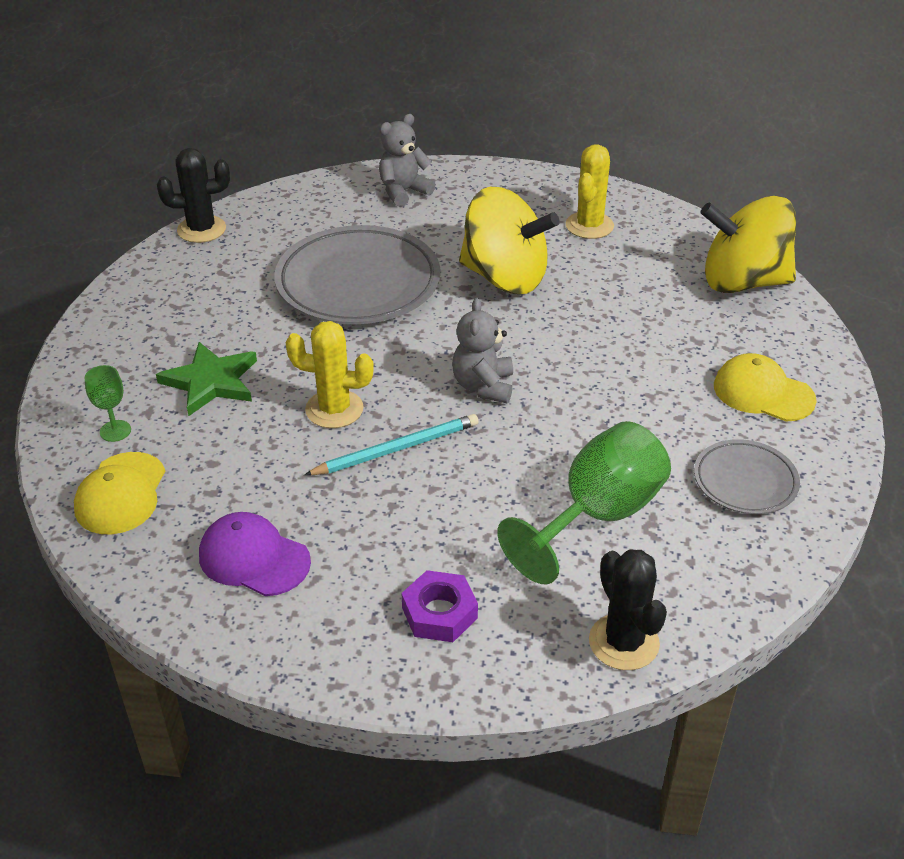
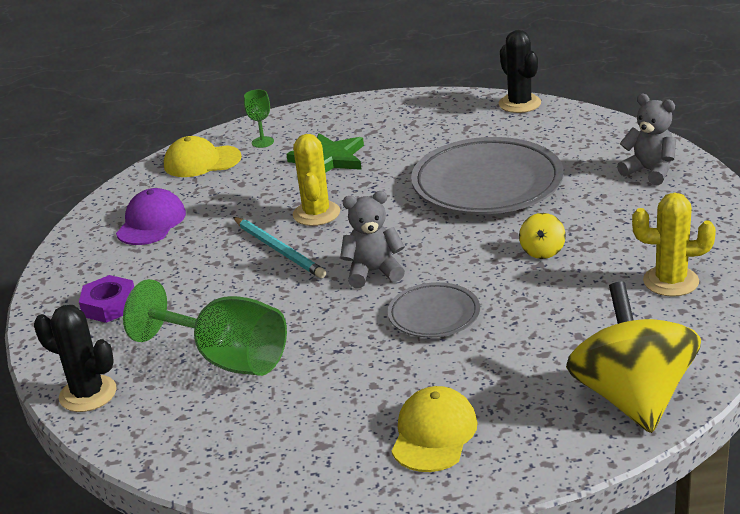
camera: 80 degrees right, 10 degrees down
yellow spinning top [459,187,560,294] -> yellow spinning top [519,213,566,259], size x0.41
black cactus [589,550,667,670] -> black cactus turned 60 degrees clockwise [34,305,117,412]
grey plate [694,439,800,514] -> grey plate moved to [388,282,480,338]

